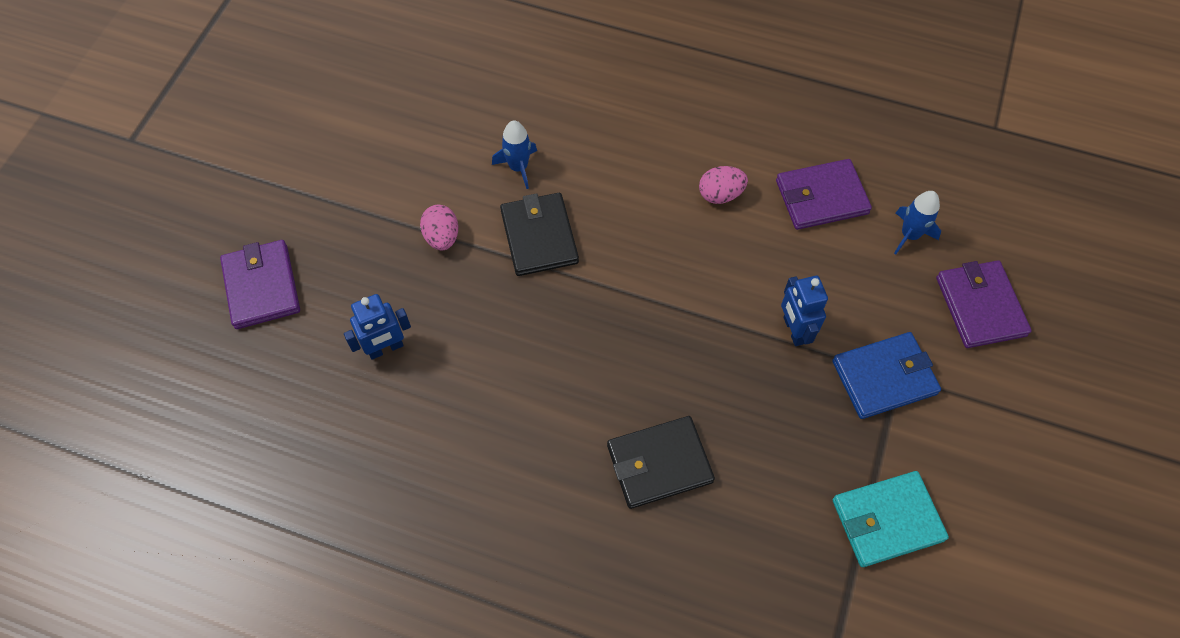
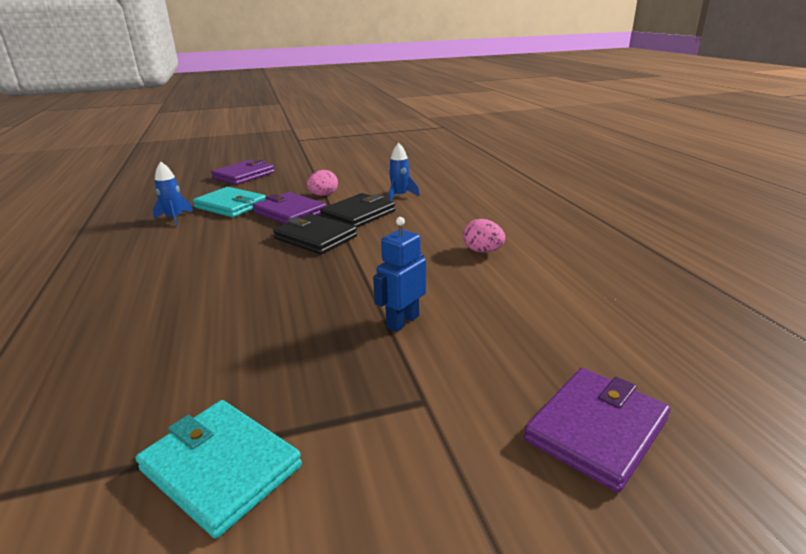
camera: 55 degrees right, 35 degrees down
blue robot [344,294,411,360] -> turquoise wallet [193,187,266,217]
black wallet [607,416,715,509] -> black wallet moved to [273,214,357,254]
purple wallet [776,159,872,230] -> purple wallet moved to [253,192,326,224]
blue wallet [832,332,941,419] -> none
blue rocket [894,191,941,254] -> blue rocket moved to [153,161,193,226]

